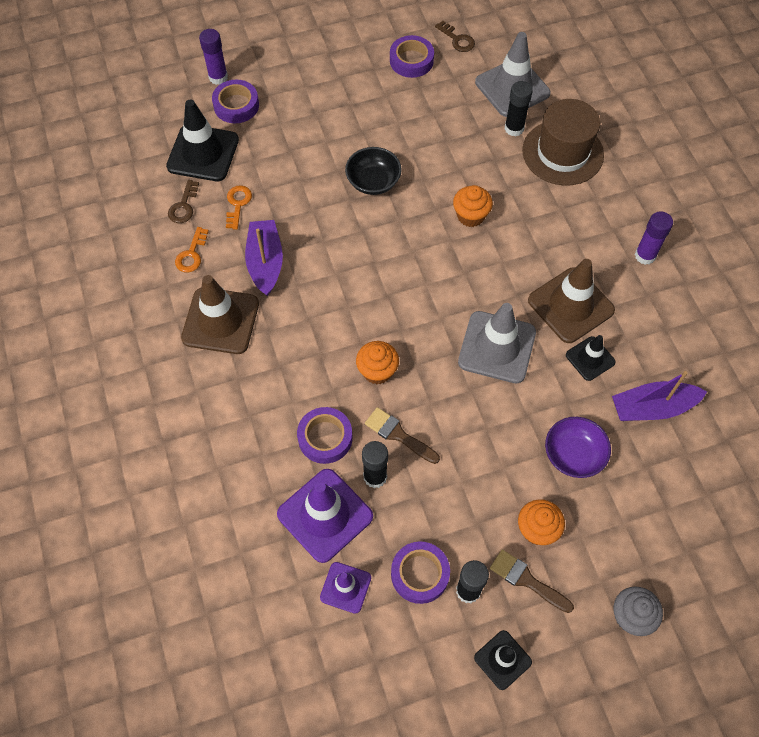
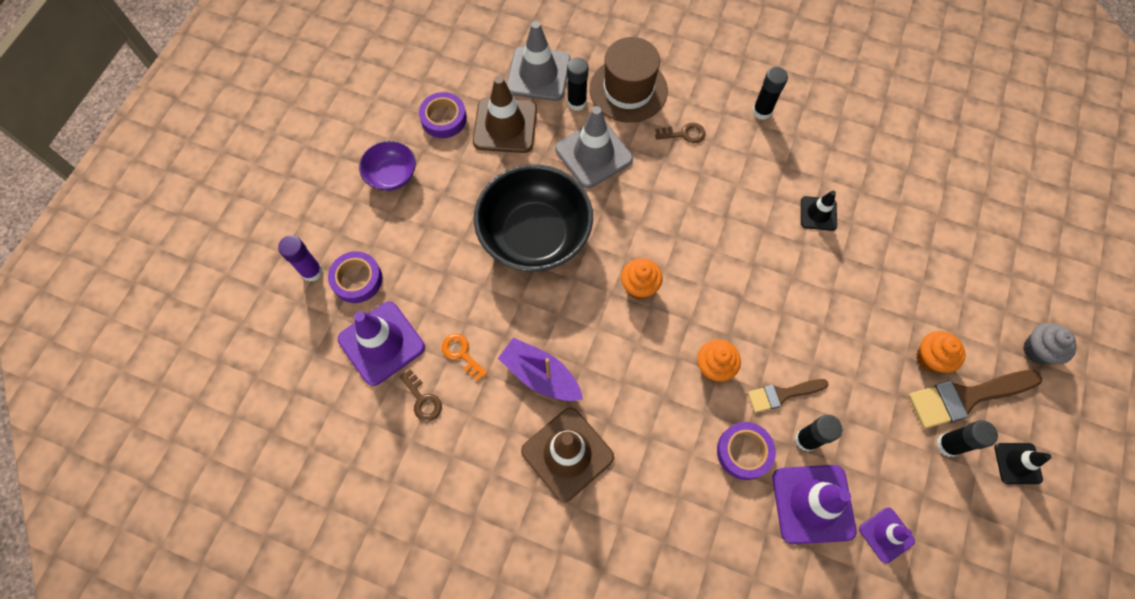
camera: 50 degrees left, 5 degrees up
black traffic cone [166,100,239,181] -> purple traffic cone [338,301,425,386]
orange key [175,227,209,272] -> none
black bowl [345,147,402,195] -> black bowl [474,164,593,272], size x1.99
purple tape [391,541,450,604] -> none
brown key [435,21,475,52] -> brown key moved to [655,123,706,143]
orange cupcake [453,185,493,227] -> orange cupcake moved to [621,258,663,300]
grey traffic cone [458,303,536,383] -> grey traffic cone moved to [555,106,633,188]
brown brush [490,549,574,613] -> brown brush [908,370,1042,429], size x1.67
brown traffic cone [528,259,615,343] -> brown traffic cone moved to [473,76,537,153]
purple bowl [545,417,611,478] -> purple bowl moved to [359,141,416,191]
purple boat [612,371,707,421] -> none
purple glue stick [635,211,673,265] -> black glue stick [752,67,788,120]

